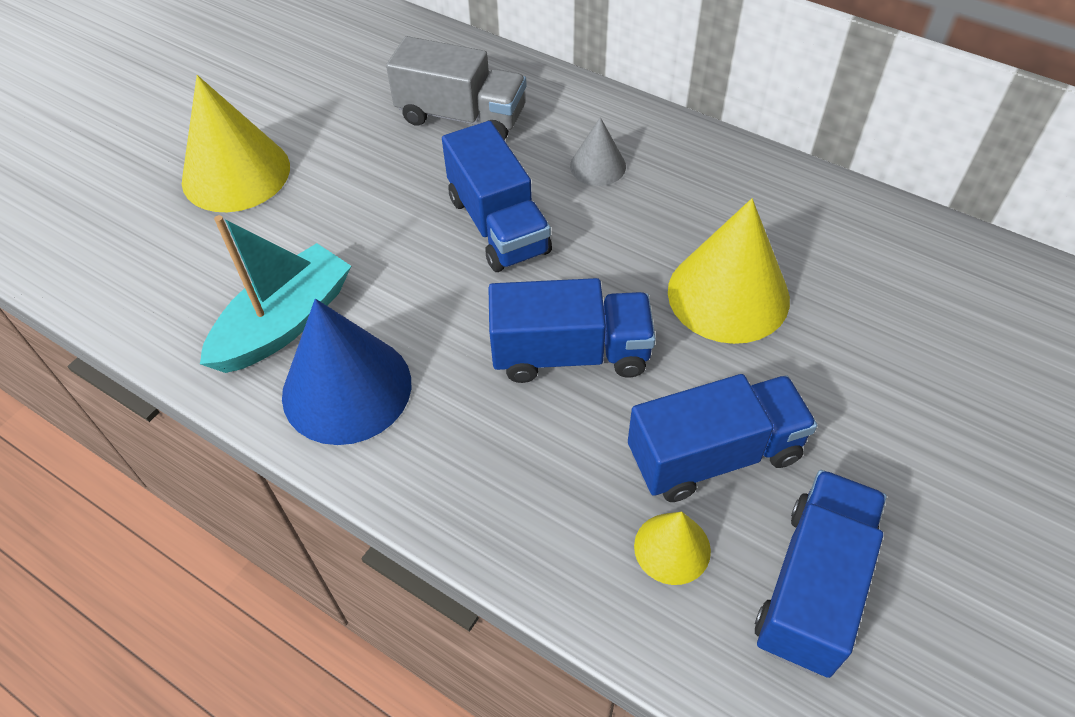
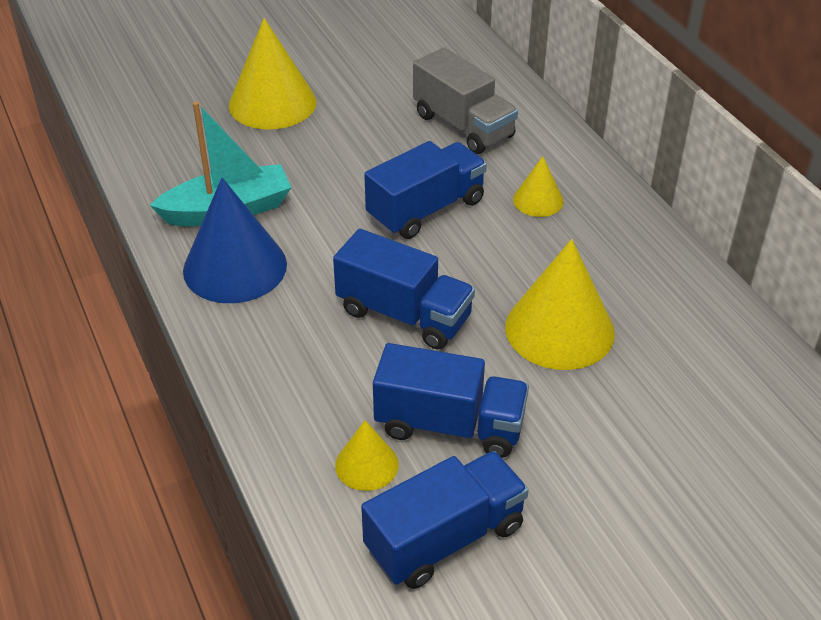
camera: 30 degrees right, 10 degrees down
blue truck [442,121,552,272] -> blue truck turned 135 degrees counterclockwise [364,141,487,239]
grey cone [570,117,626,186] -> yellow cone [513,156,564,217]

